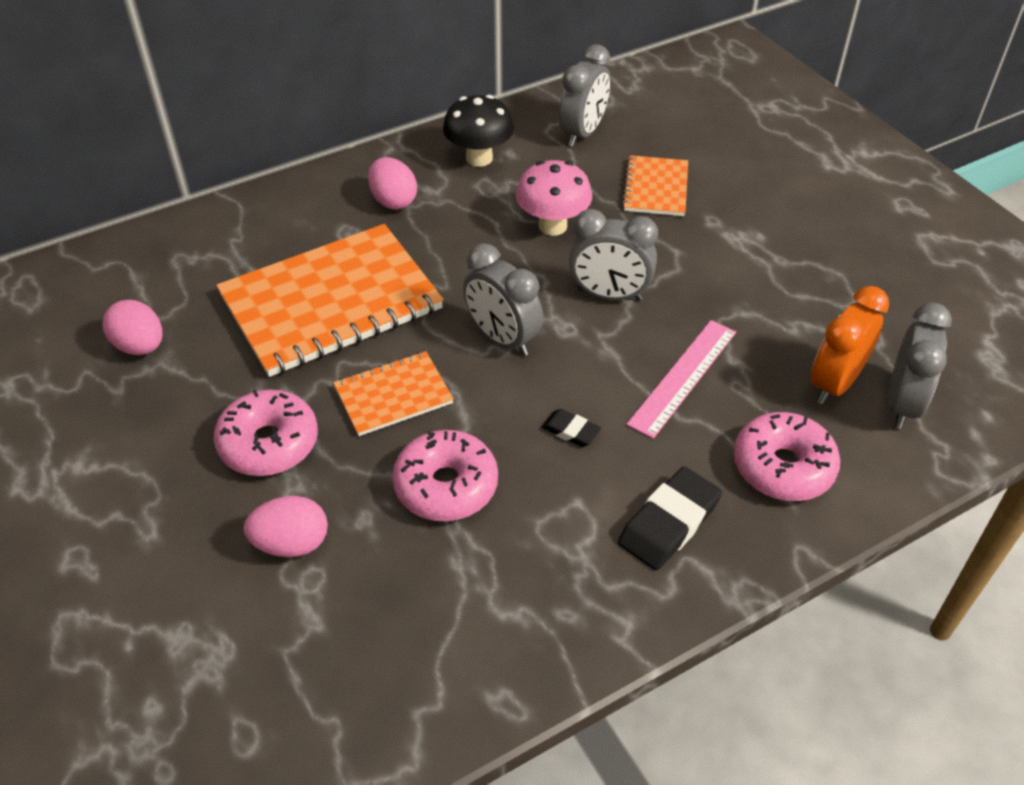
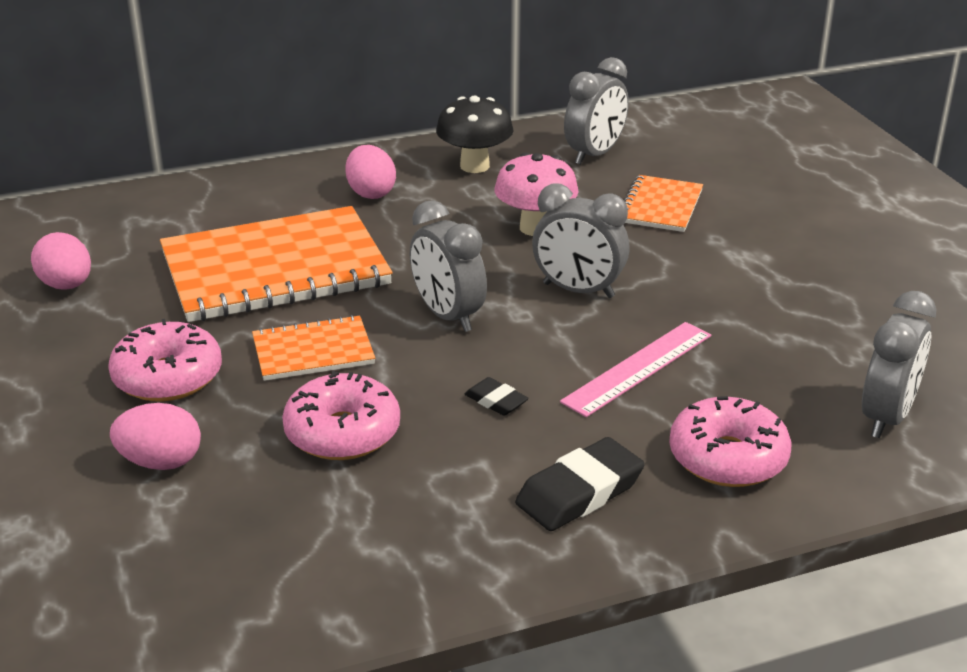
camera: 10 degrees right, 15 degrees down
orange clock [811,286,889,404] -> none

